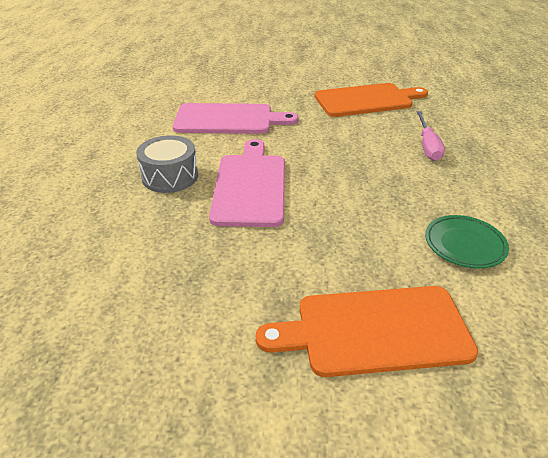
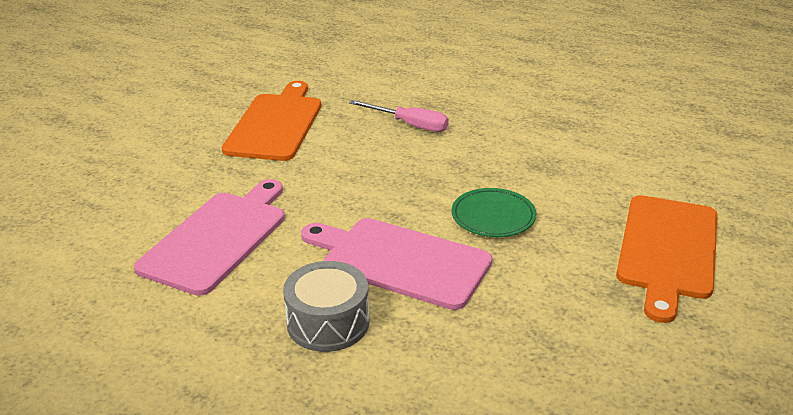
camera: 65 degrees left, 5 degrees down
green plate [425,215,509,268] -> green plate moved to [452,188,536,237]

